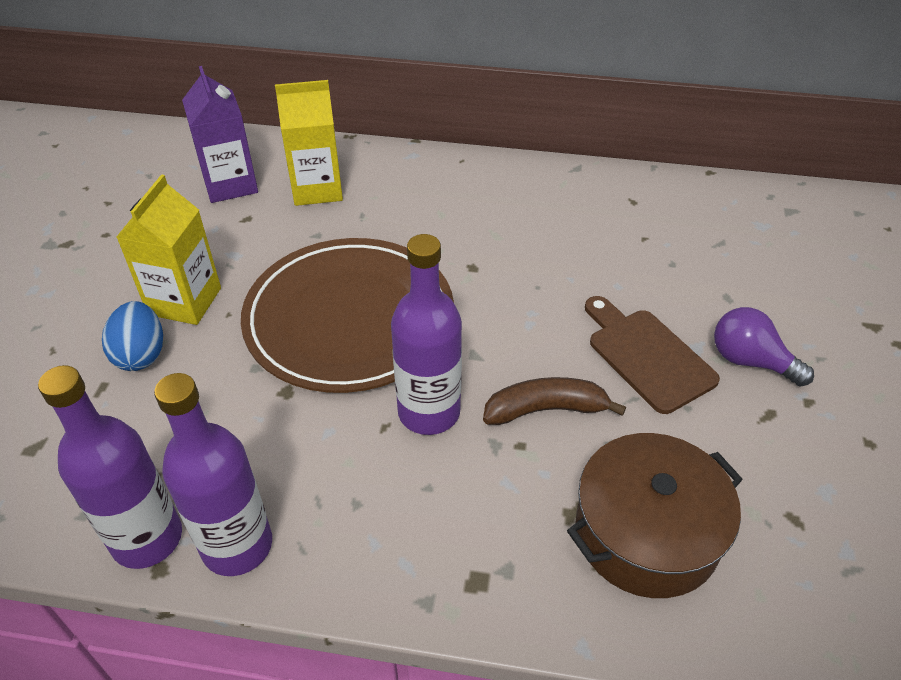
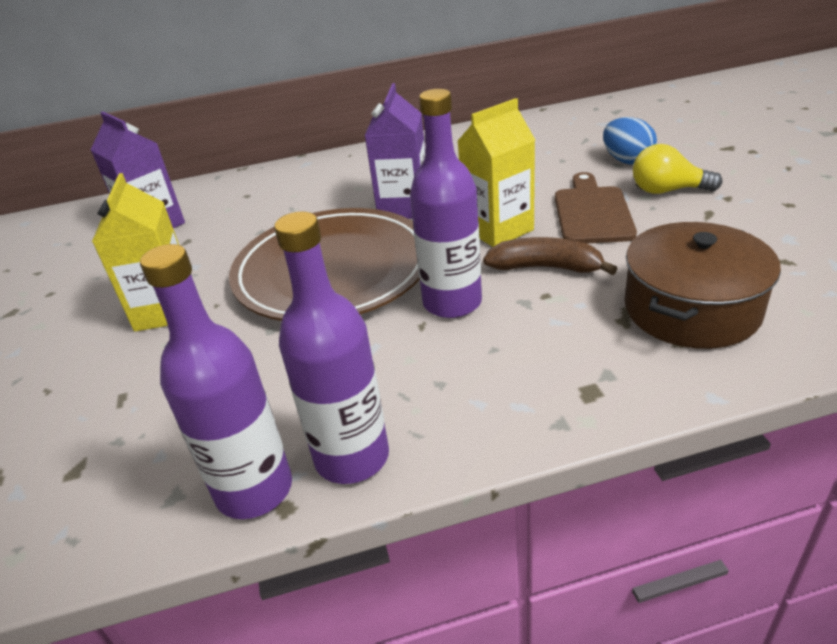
camera: 20 degrees left, 10 degrees down
blue egg [102,301,163,371] -> blue egg moved to [603,117,657,165]
yellow carton [275,80,343,206] -> yellow carton moved to [457,98,535,247]
brown banana [483,377,626,425] -> brown banana turned 45 degrees clockwise [483,237,618,275]
brown cutting board [585,296,720,414] -> brown cutting board turned 60 degrees clockwise [555,172,637,243]
purple light bulb [714,307,814,387] -> yellow light bulb [633,144,722,194]
none -> purple carton [365,83,425,219]

